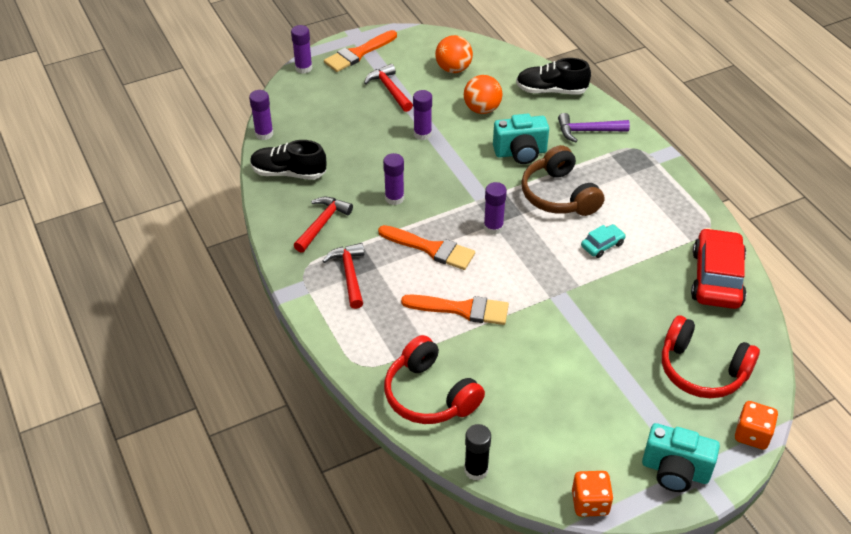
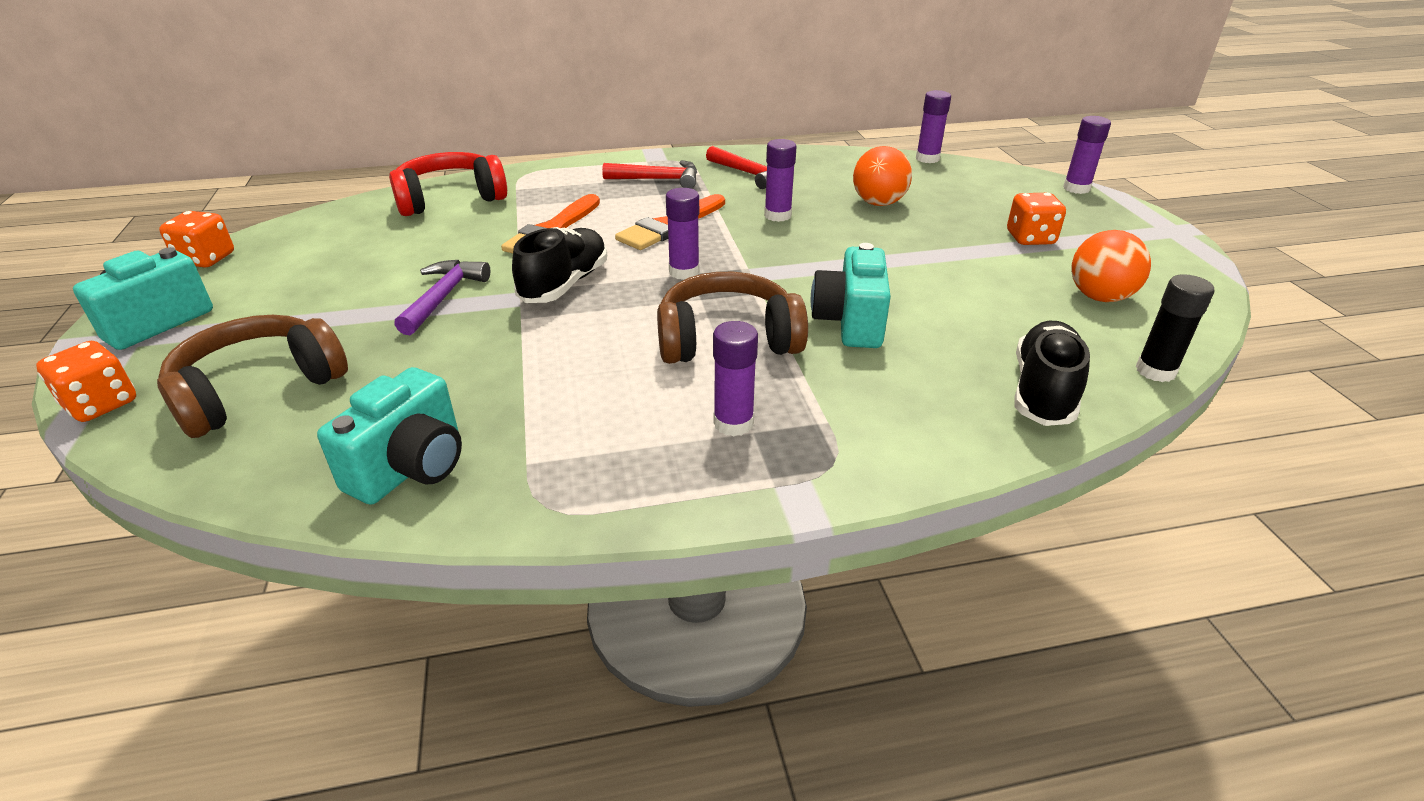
camera: 105 degrees right, 10 degrees down
black shoe [250,140,326,180] -> black shoe moved to [512,227,607,303]
orange brush [324,30,397,72] -> none
red hammer [364,64,413,112] -> orange dice [1007,193,1066,245]
purple glue stick [413,90,432,140] -> purple glue stick moved to [713,321,758,436]
orange ball [464,75,503,114] -> orange ball moved to [853,146,912,206]
black glue stick [464,424,491,481] -> black glue stick moved to [1136,274,1214,382]
purple hammer [558,113,630,142] -> purple hammer moved to [394,260,490,335]
turquoise car [581,224,626,258] -> none
red headphones [662,316,760,398] -> brown headphones [157,315,348,438]
red car [691,228,747,309] -> turquoise camera [317,367,462,505]

